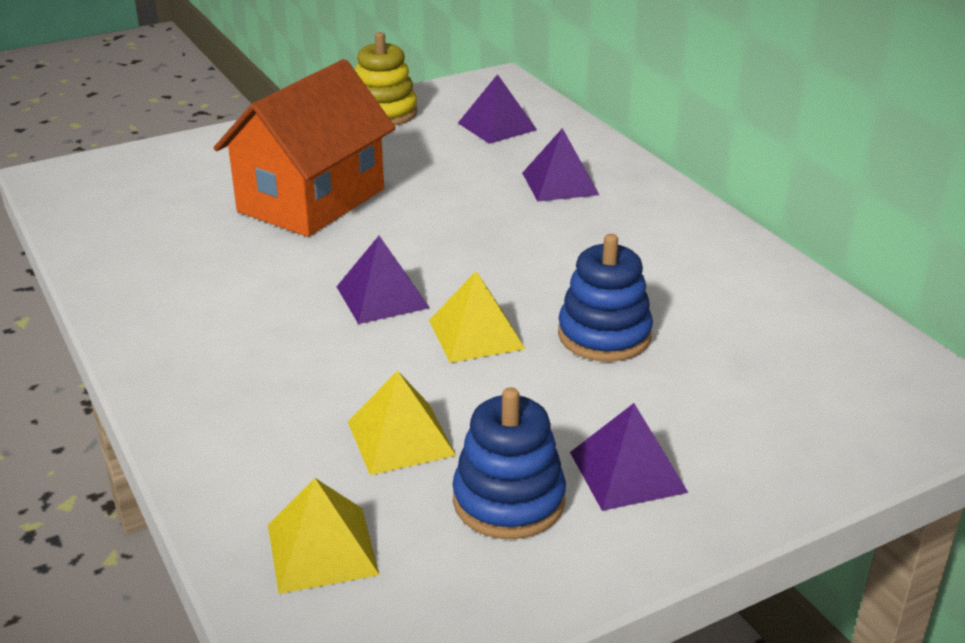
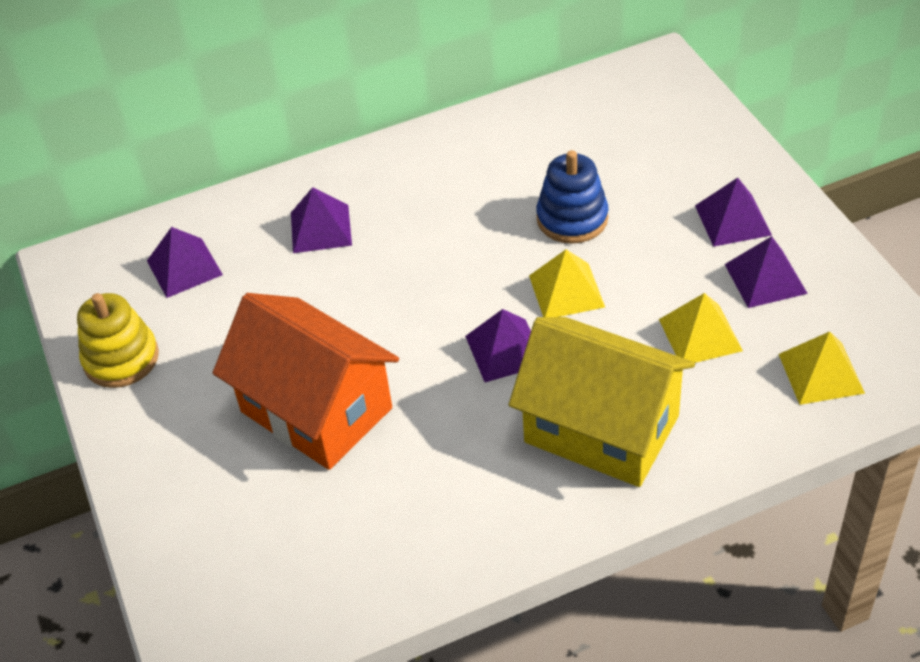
camera: 80 degrees left, 15 degrees up
blue stacking toy [452,387,566,539] -> purple pyramid [725,236,808,308]
none -> yellow house [509,317,695,487]

